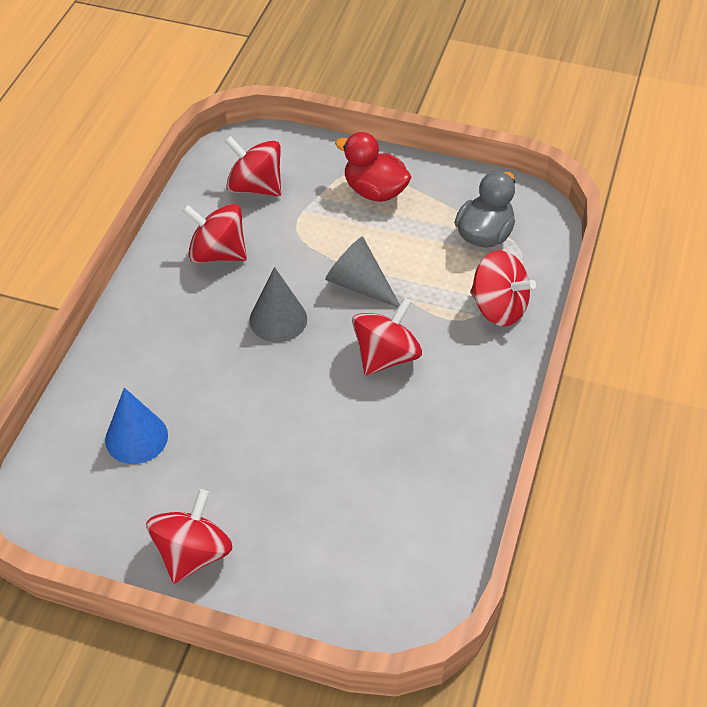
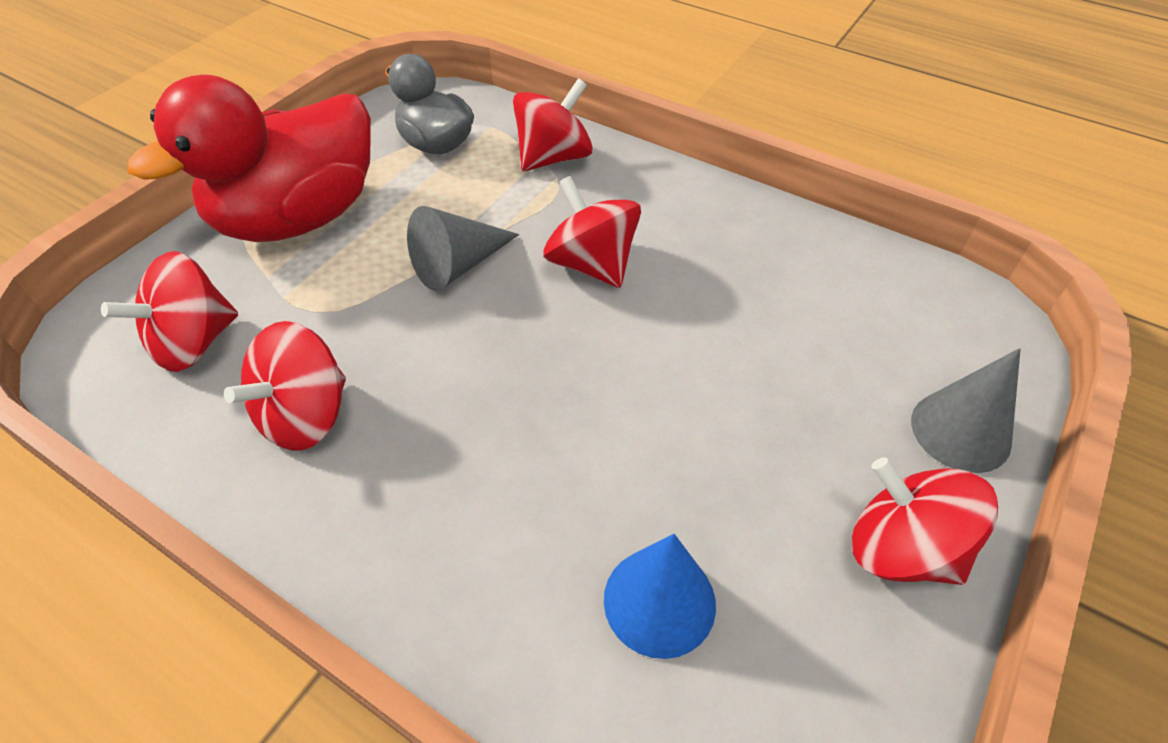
camera: 75 degrees left, 0 degrees up
grey cone [249,267,307,342] -> grey cone moved to [911,348,1021,473]
red duck [335,132,411,202] -> red duck [127,75,371,242], size x1.78

